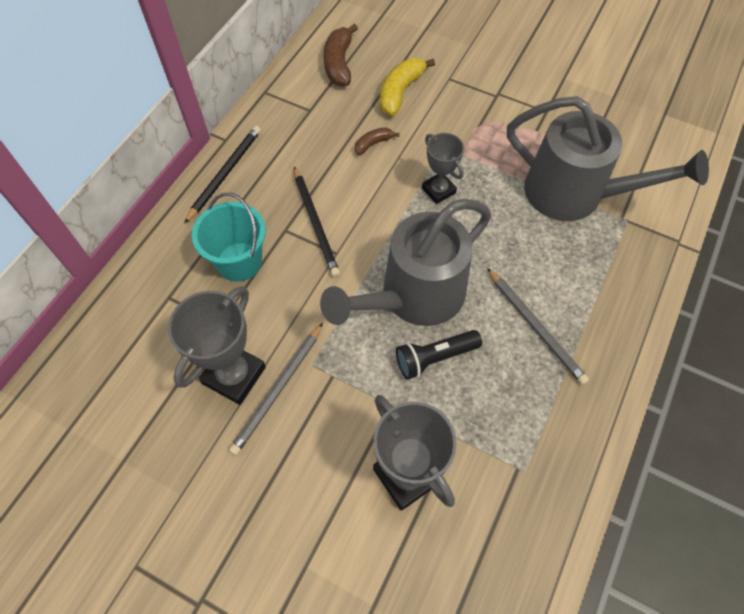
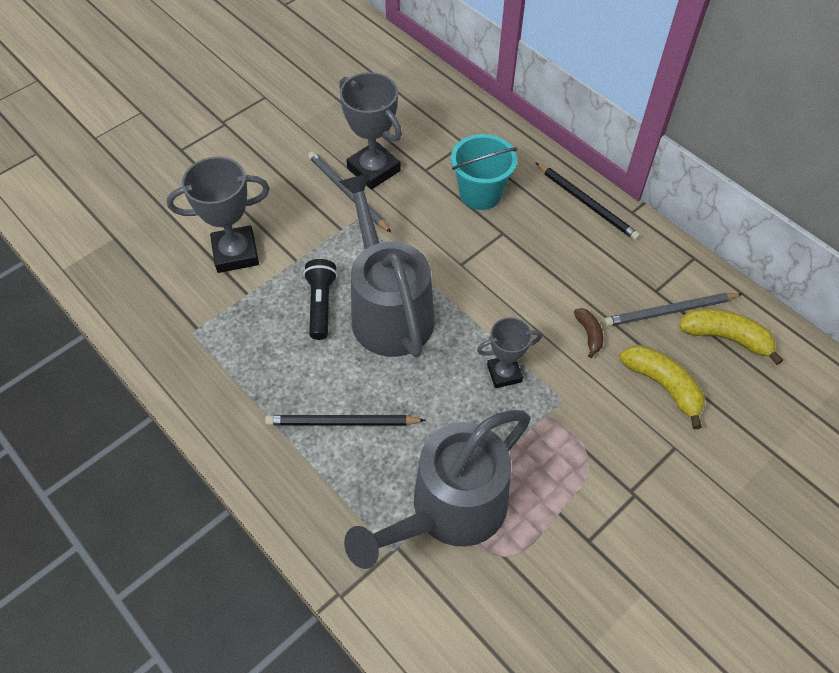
camera: 110 degrees right, 5 degrees down
black pencil [294,166,340,277] -> black pencil moved to [265,415,426,426]
brown banana [323,24,358,87] -> yellow banana [679,308,783,365]
grey pencil [487,268,589,385] -> grey pencil moved to [604,293,742,327]

